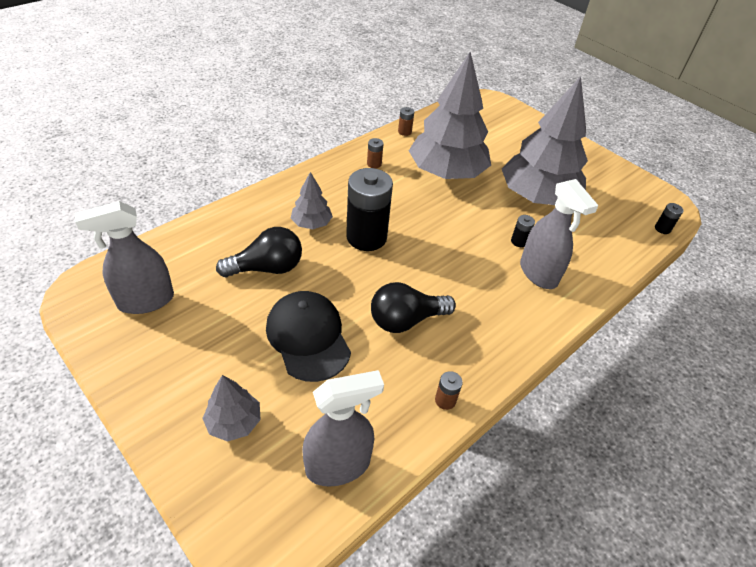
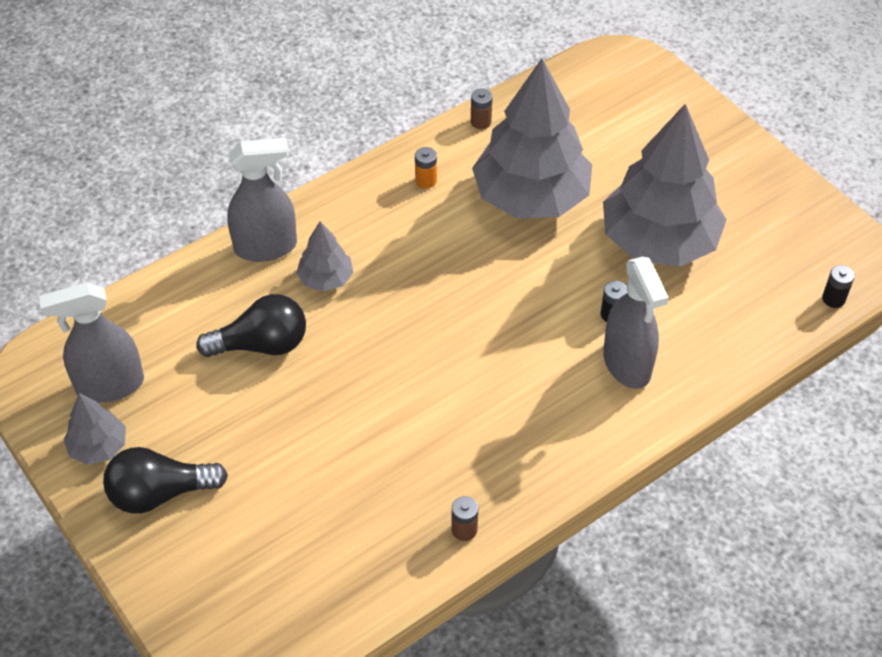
camera: 10 degrees right, 5 degrees up
grey tree [202,375,261,442] -> grey tree moved to [64,393,126,465]
black cap [266,291,351,382] -> none
grey spray bottle [302,370,384,487] -> grey spray bottle moved to [227,138,297,262]
black battery [346,168,393,251] -> none
brown battery [367,138,384,168] -> orange battery [415,147,437,188]
black light bulb [371,282,456,333] -> black light bulb moved to [103,447,228,514]

